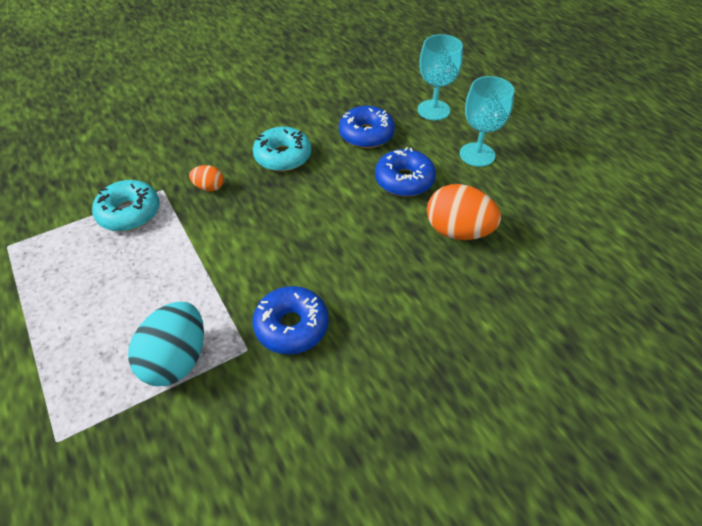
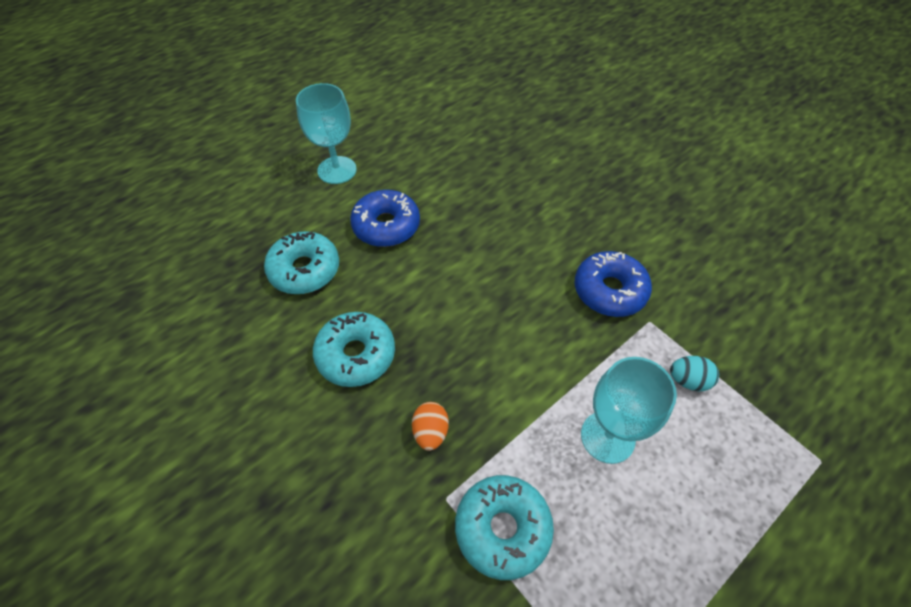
camera: 100 degrees left, 5 degrees up
turquoise egg [128,302,204,386] -> turquoise egg [670,356,719,391], size x0.51
blue donut [339,106,395,148] -> turquoise donut [264,231,339,294]
turquoise goblet [418,34,463,120] -> turquoise goblet moved to [581,357,677,464]
orange egg [427,184,501,240] -> none

